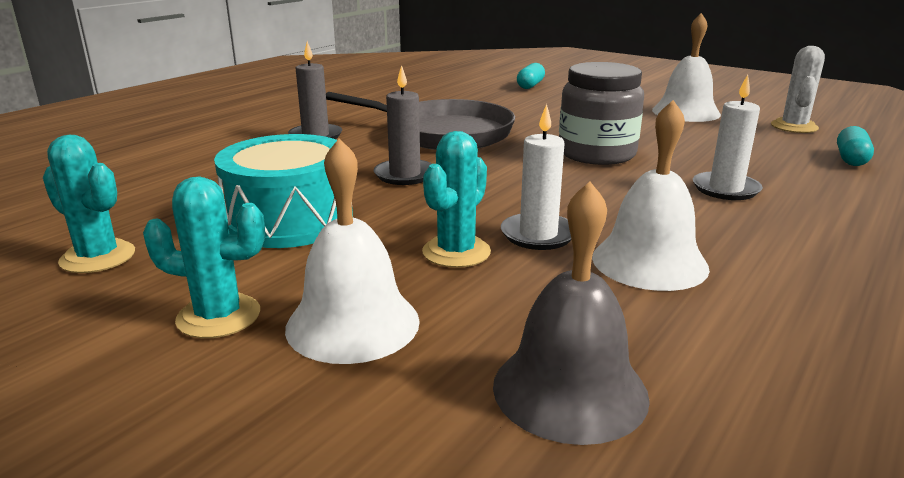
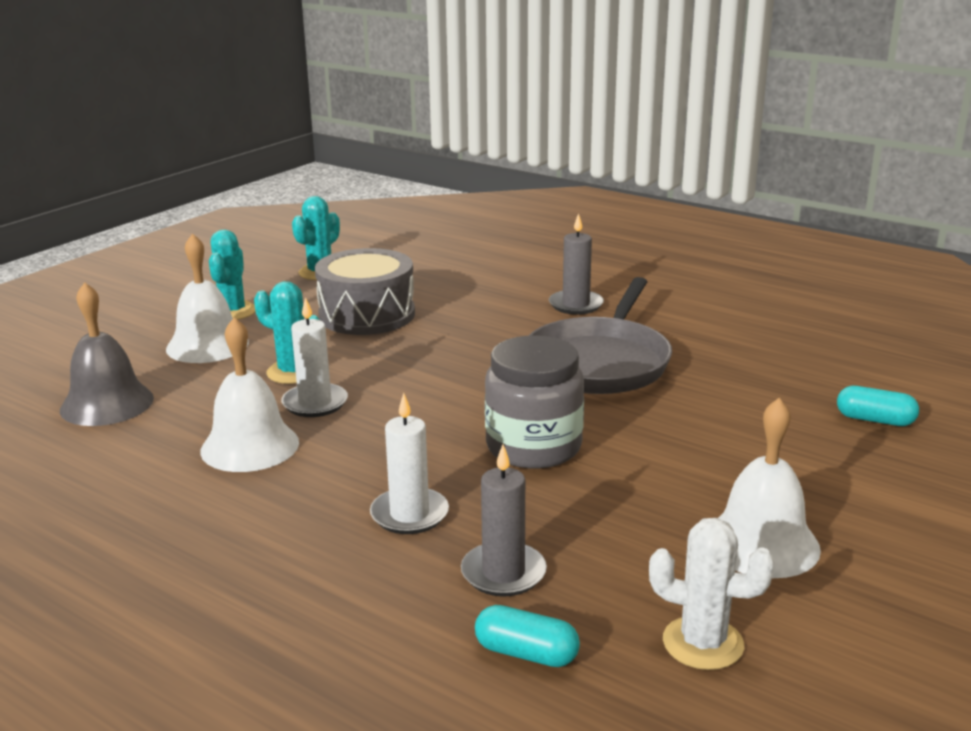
camera: 90 degrees right, 0 degrees up
turquoise drum [214,134,353,248] -> grey drum [315,248,415,335]
grey candle [374,65,432,185] -> grey candle moved to [461,444,547,597]

